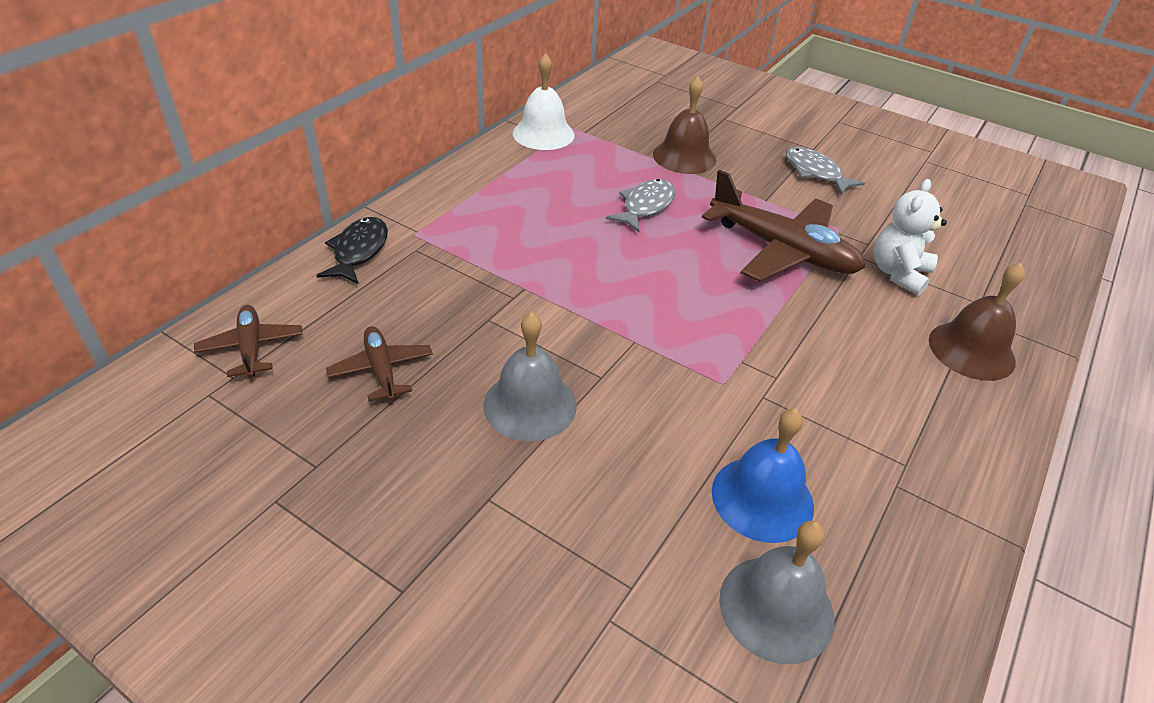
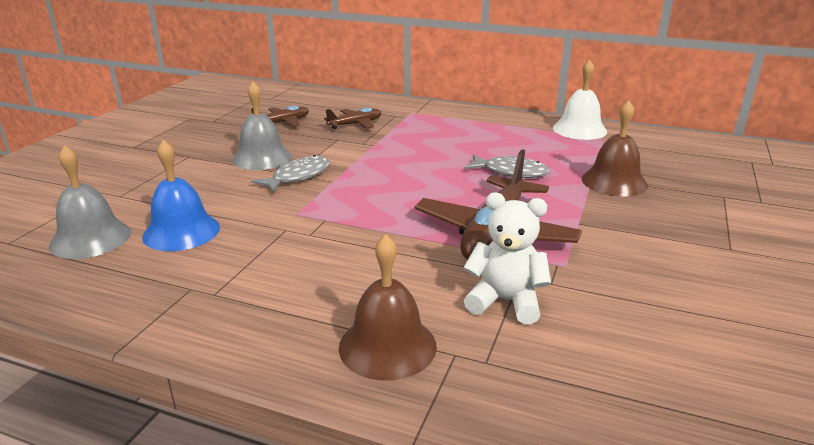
camera: 80 degrees right, 15 degrees down
brown plane [194,305,303,378] -> brown plane moved to [324,107,382,129]
black fish [316,217,388,284] -> none
grey fish [786,147,865,195] -> grey fish moved to [251,155,330,193]

